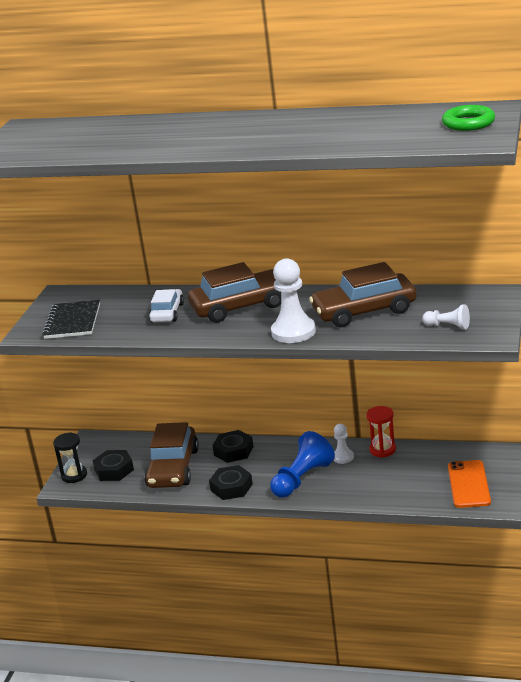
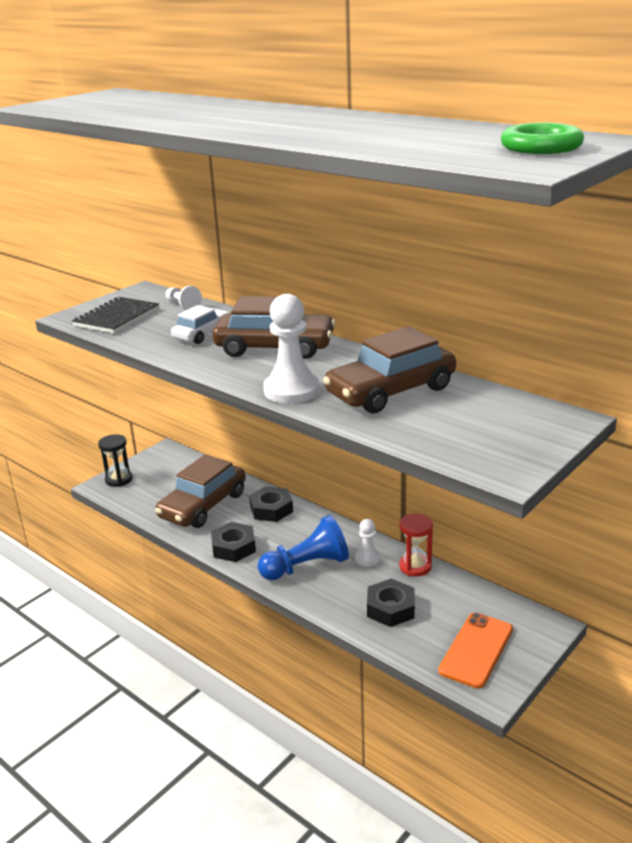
camera: 25 degrees right, 0 degrees up
black nut [93,450,134,481] -> black nut moved to [367,579,415,627]
brown car [309,262,417,327] -> brown car turned 45 degrees counterclockwise [323,326,456,413]
white pawn [422,304,470,330] -> white pawn moved to [166,286,202,310]

